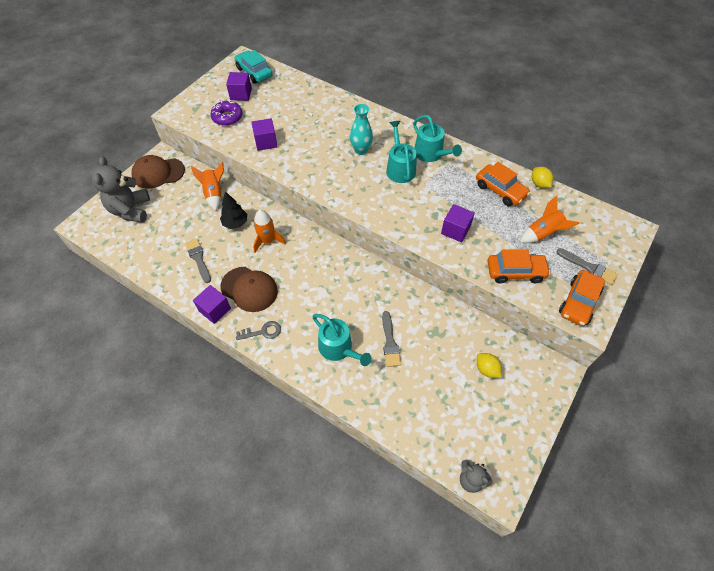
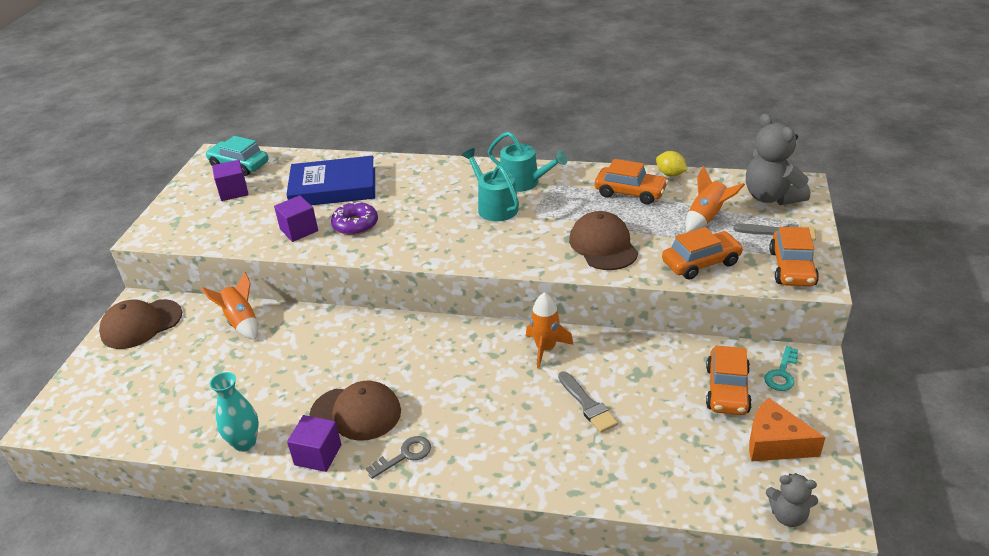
camera: 20 degrees left, 20 degrees down
grey teddy bear [92,156,150,223] -> grey teddy bear moved to [746,113,810,205]
grey brush [185,238,211,283] -> none
purple donut [210,100,243,126] -> purple donut moved to [331,202,378,235]
black tree [220,191,247,229] -> none
orange rocket [253,210,286,253] -> orange rocket moved to [526,292,573,369]
turquoise watering can [312,314,372,366] -> none
turquoise vase [350,104,373,155] -> turquoise vase moved to [210,372,259,452]
purple cube [441,204,475,242] -> brown cap [569,211,638,270]
yellow lemon [477,353,502,378] -> orange car [706,345,752,415]
none -> blue book [286,156,375,205]
none -> orange cheese [749,398,826,462]
none -> turquoise key [764,346,798,391]

